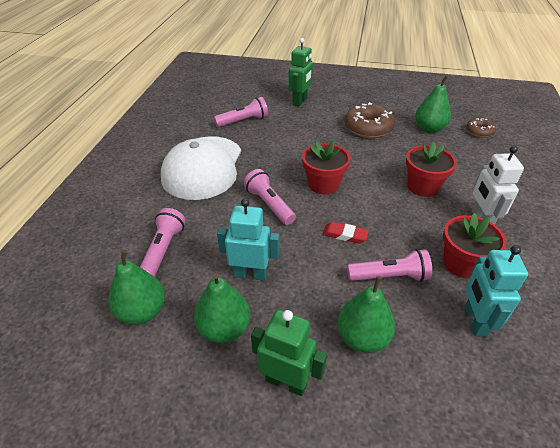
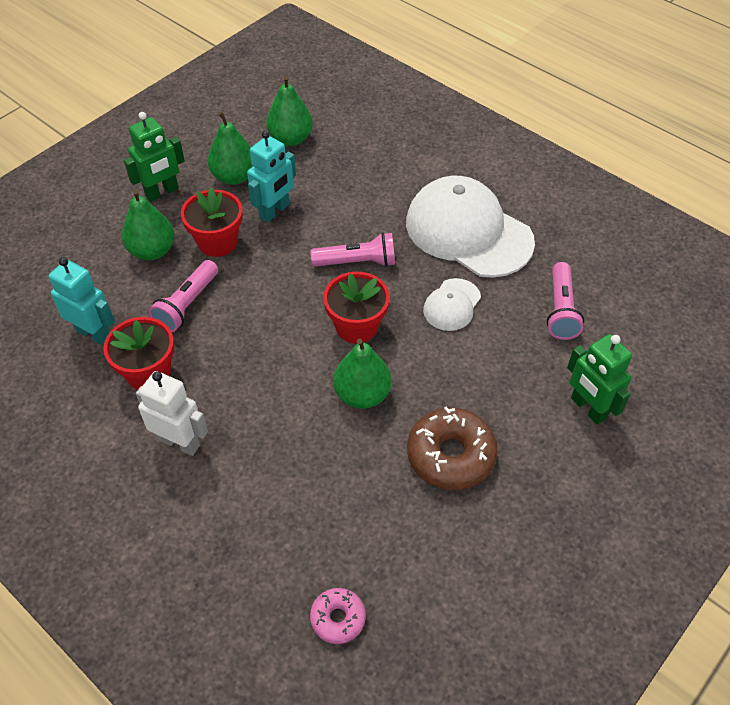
camera: 120 degrees right, 10 degrees up
pink flashlight [140,208,186,277] -> none
red eraser [322,222,369,244] -> none
red flower pot [406,143,456,197] -> red flower pot moved to [181,187,243,257]
green pear [415,76,451,133] -> green pear moved to [333,339,392,409]
brown donut [466,118,496,138] -> pink donut [310,588,366,644]
none -> white cap [423,278,481,331]

